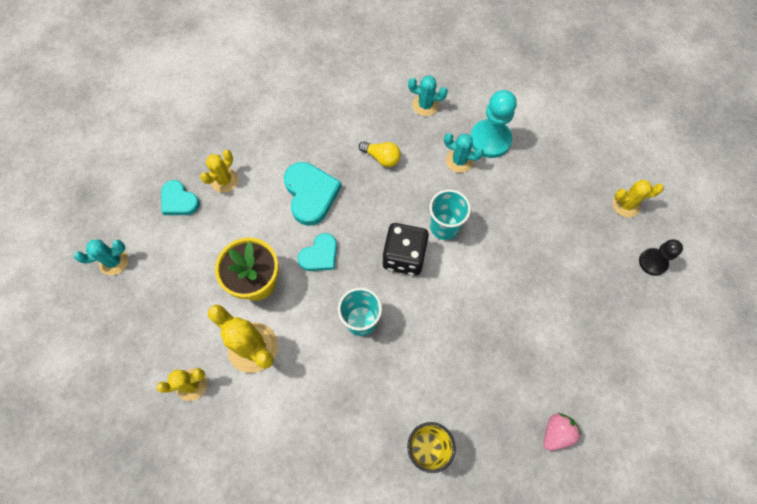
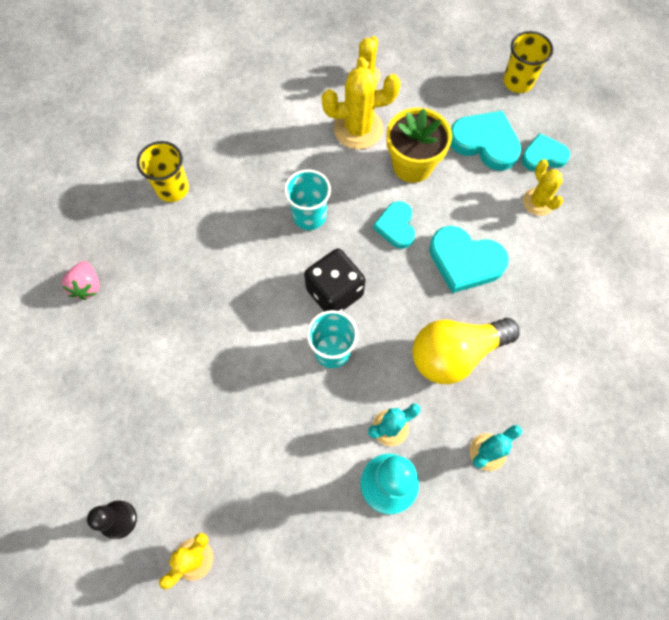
camera: 130 degrees right, 0 degrees up
turquoise cactus [74,239,128,275] -> yellow cup [503,31,553,93]
yellow light bulb [359,141,401,167] -> yellow light bulb [412,318,520,384], size x1.97
none -> turquoise heart [450,111,521,171]

